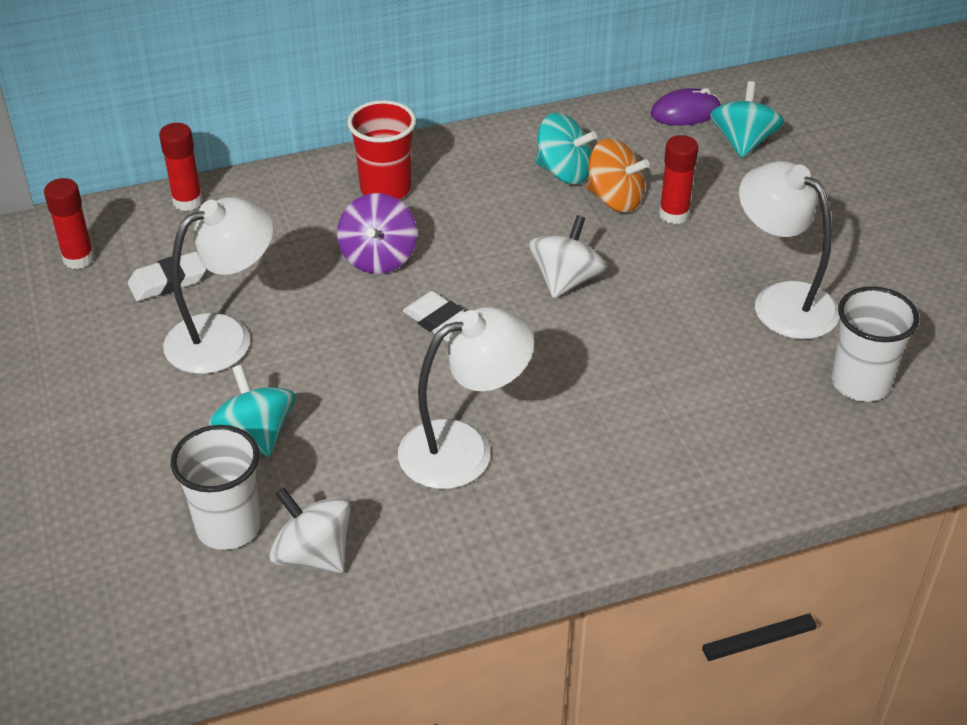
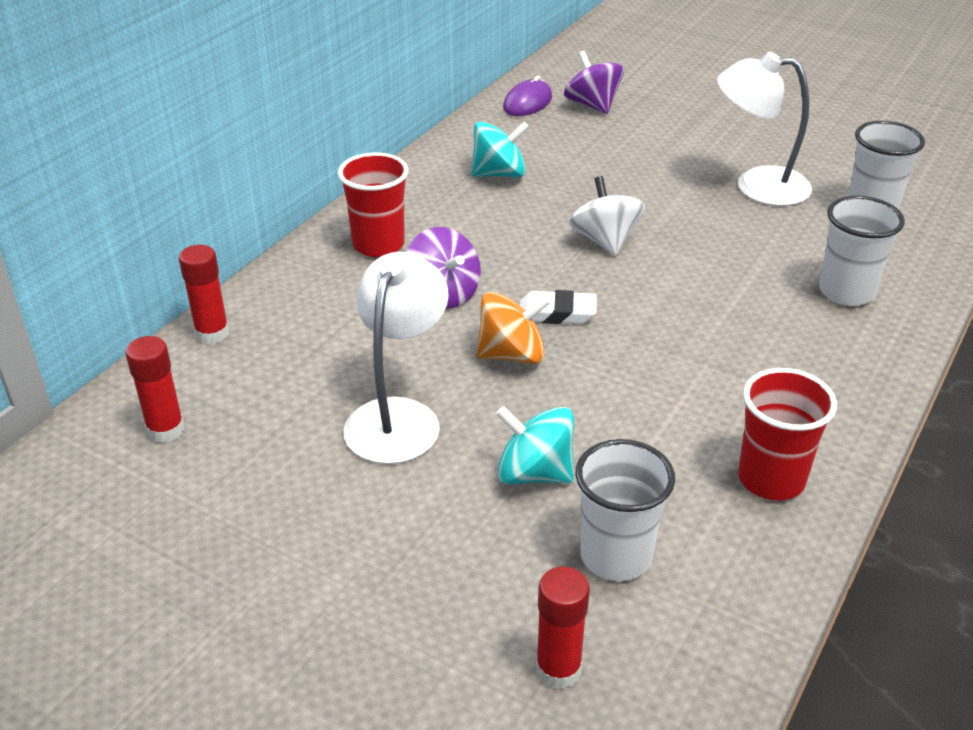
camera: 40 degrees left, 5 degrees down
white eraser [128,252,206,301] -> none
white spinning top [269,488,351,573] -> none
white lamp [398,307,534,489] -> none
orange spinning top [586,139,650,212] -> orange spinning top moved to [477,292,550,364]
red glue stick [659,135,698,224] -> red glue stick moved to [536,566,590,689]
turquoise spinning top [710,81,784,158] -> purple spinning top [564,51,624,114]
none -> red cup [738,368,837,500]
none -> white cup [819,196,905,306]

